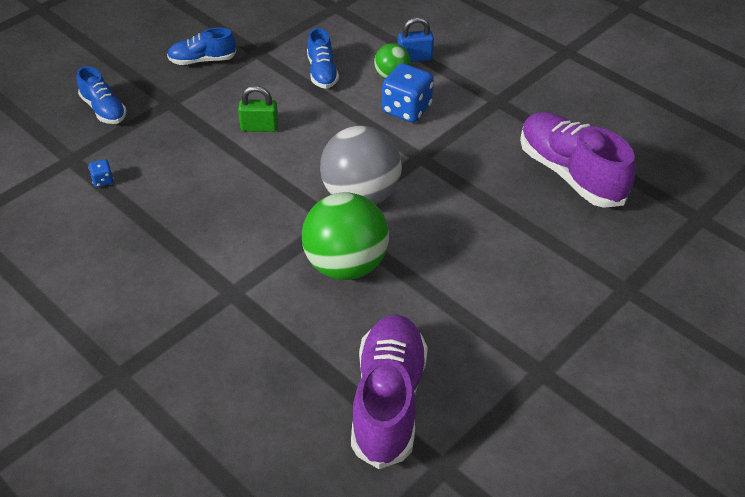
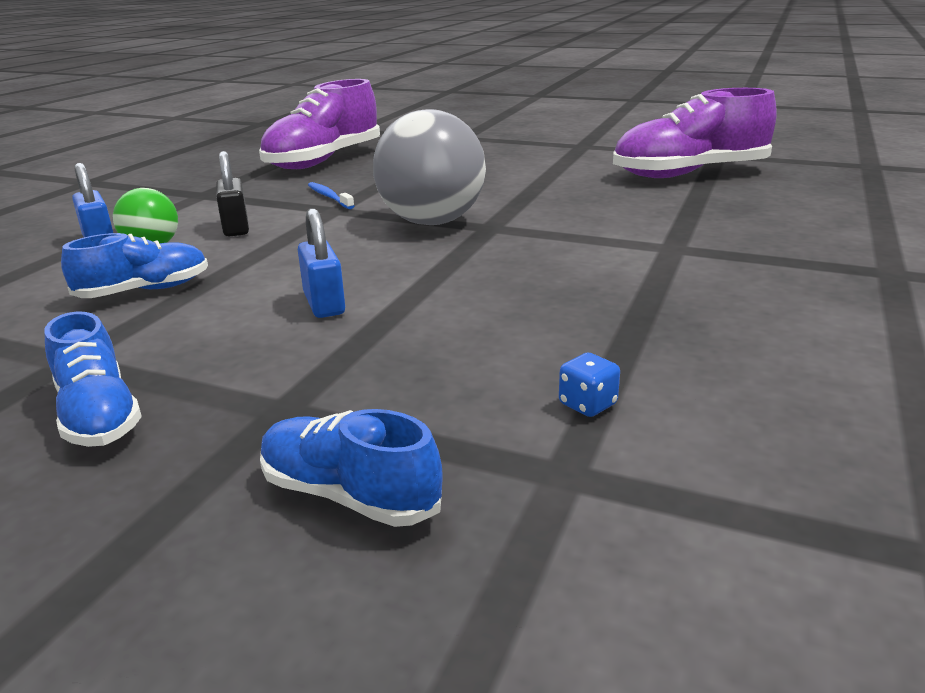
camera: 110 degrees left, 20 degrees down
blue shoe [77,66,126,124] -> blue shoe turned 90 degrees counterclockwise [260,409,443,527]
green padlock [238,85,278,132] -> blue padlock [298,208,345,318]
green ball [302,192,389,280] -> none
blue dice [382,63,434,123] -> black padlock [216,151,249,236]
none -> blue toothbrush [308,182,354,209]

